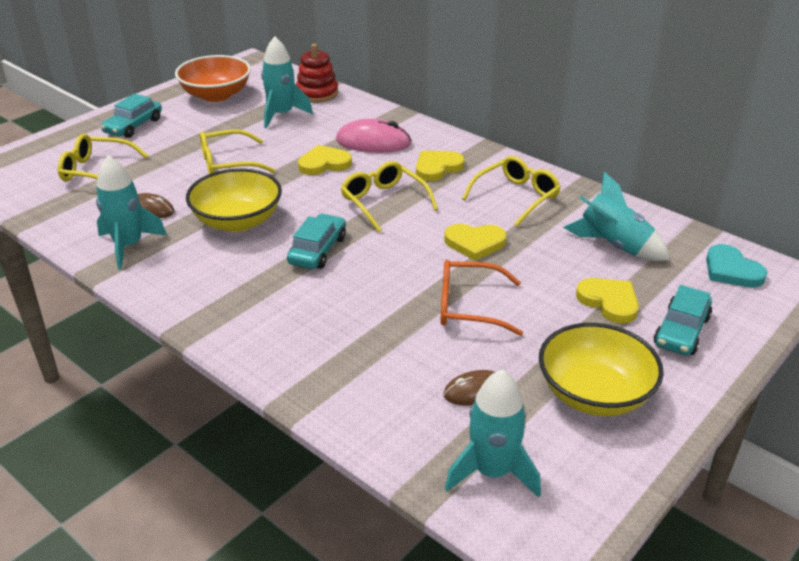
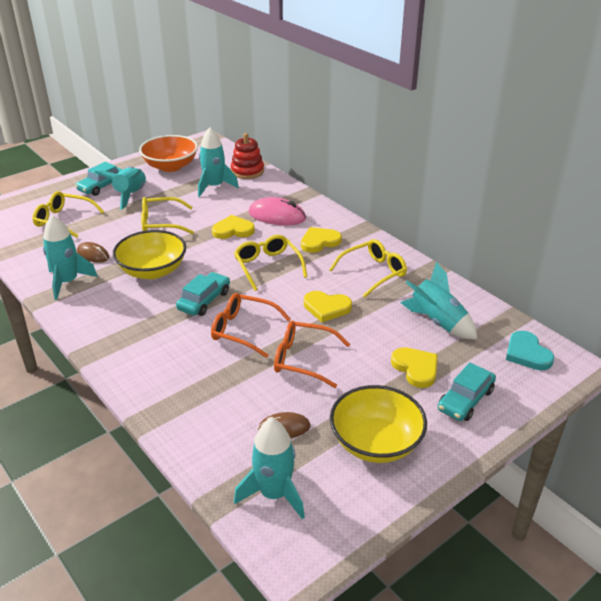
camera: 10 degrees right, 0 degrees up
none -> turquoise rocket [95,167,146,210]
none -> orange glasses [211,293,291,358]

